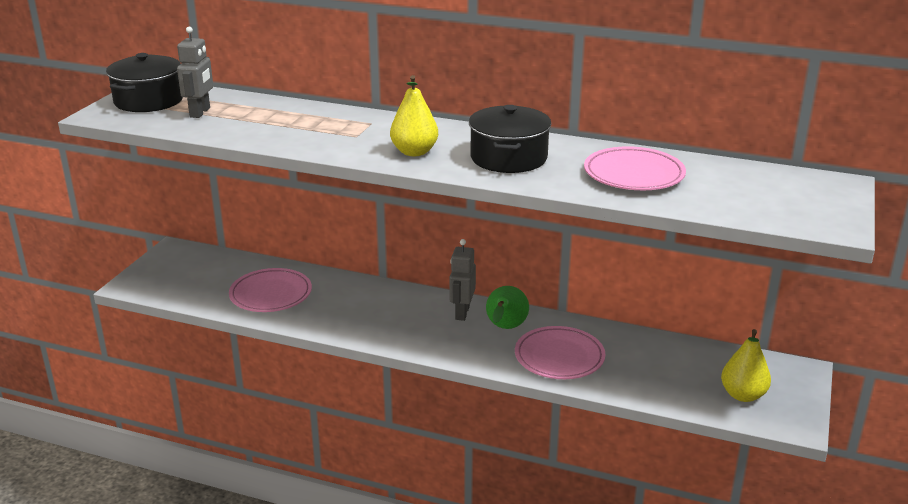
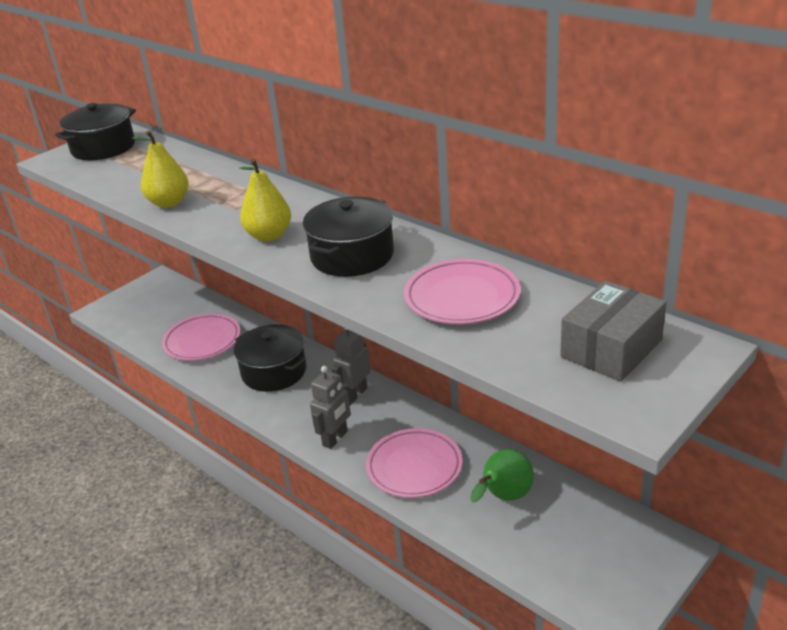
camera: 25 degrees right, 5 degrees up
grey robot [177,27,213,118] -> grey robot moved to [310,366,352,449]
green pear [486,286,529,329] -> green pear moved to [470,449,534,502]
yellow pear [721,329,771,402] -> yellow pear moved to [131,130,189,208]
none -> black pot [234,324,306,392]
none -> grey box [560,281,667,382]

